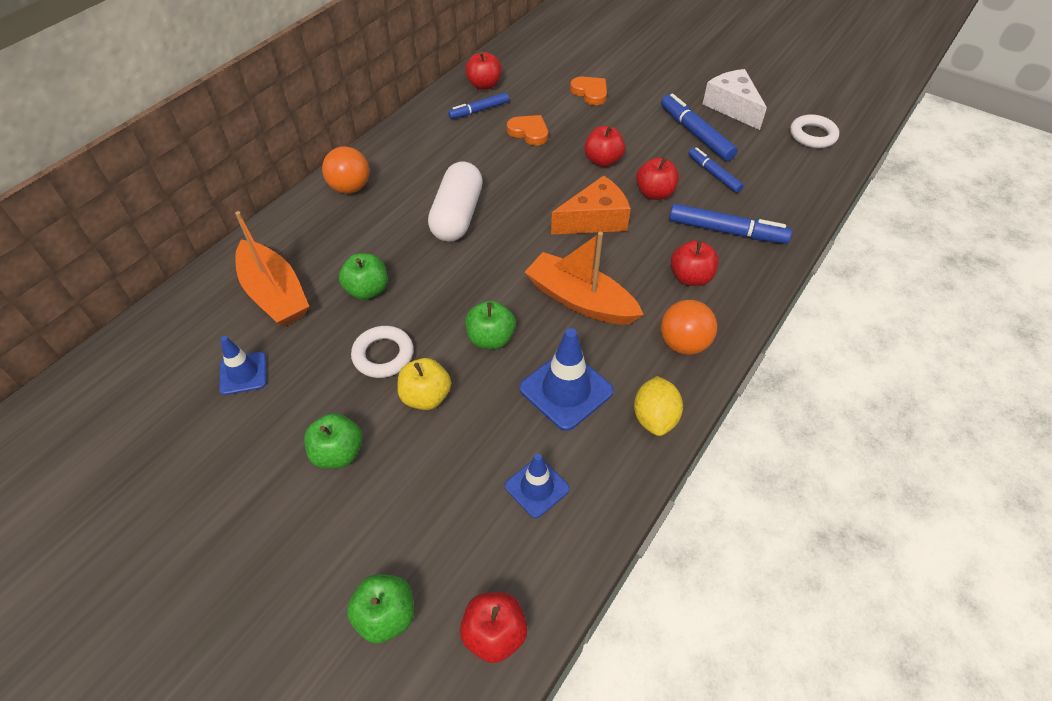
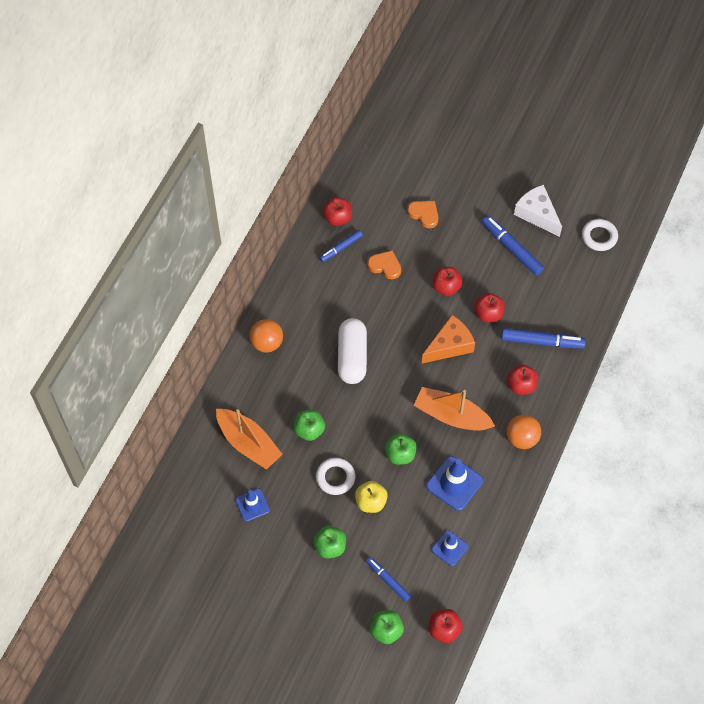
camera: 10 degrees left, 10 degrees up
yellow lemon [634,376,683,436] -> none
blue marker [689,147,744,193] -> blue marker moved to [366,557,411,602]

